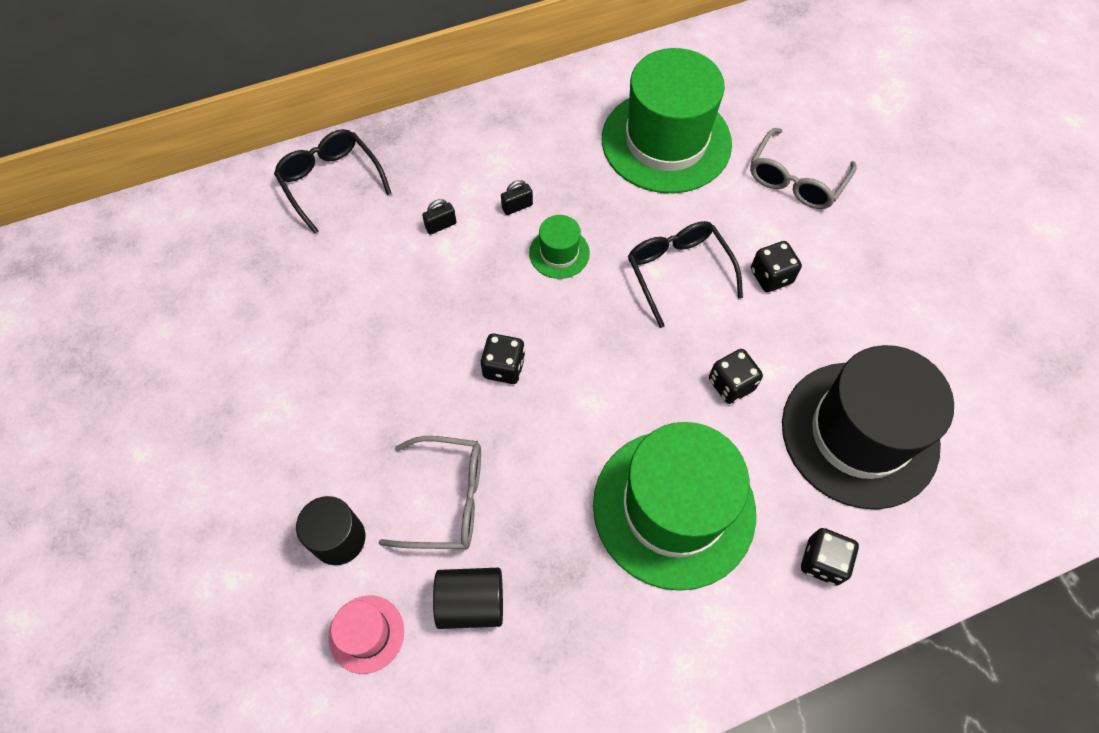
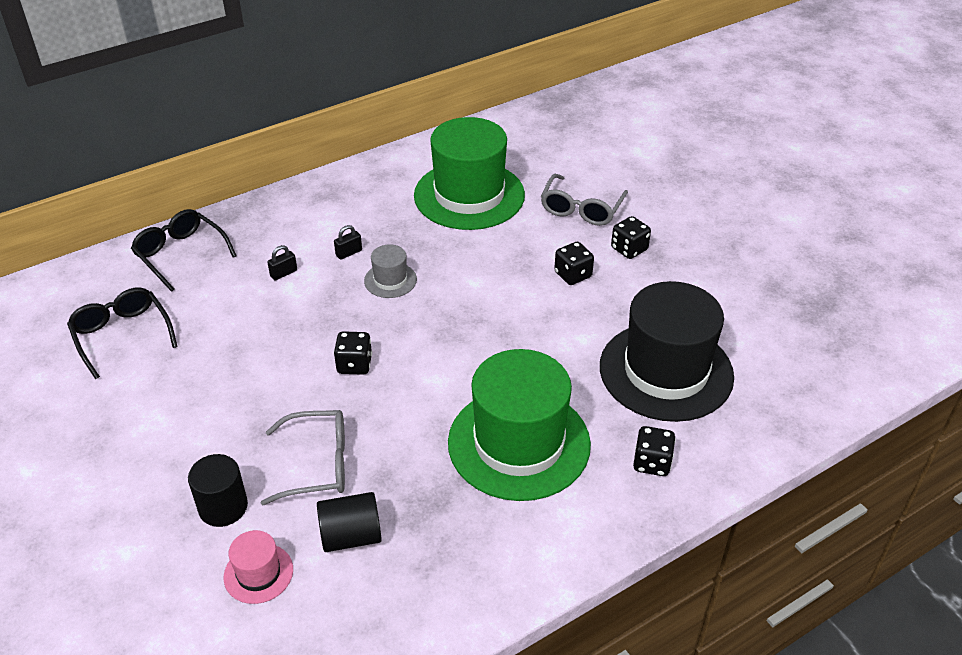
camera: 10 degrees left, 20 degrees down
green hat [529,215,590,279] -> grey hat [364,244,417,298]
black glasses [628,221,743,328] -> black glasses moved to [67,288,178,379]
black dice [709,349,763,404] -> black dice moved to [611,216,651,259]

